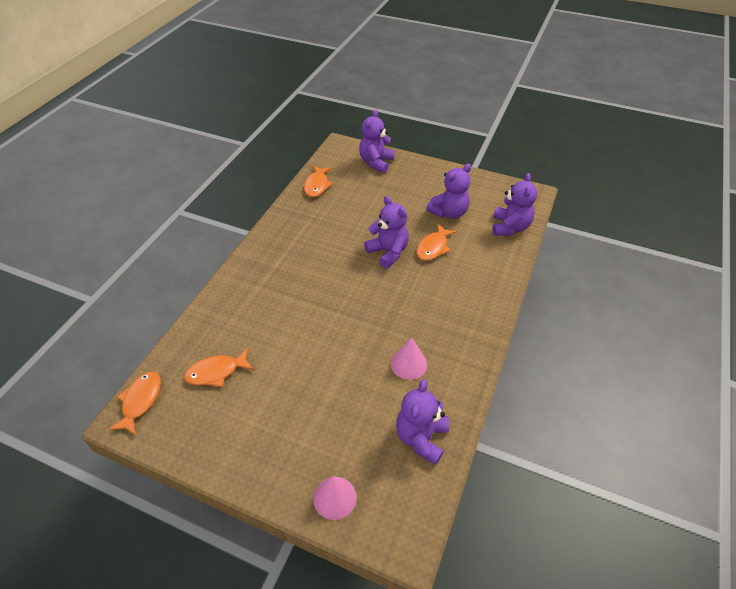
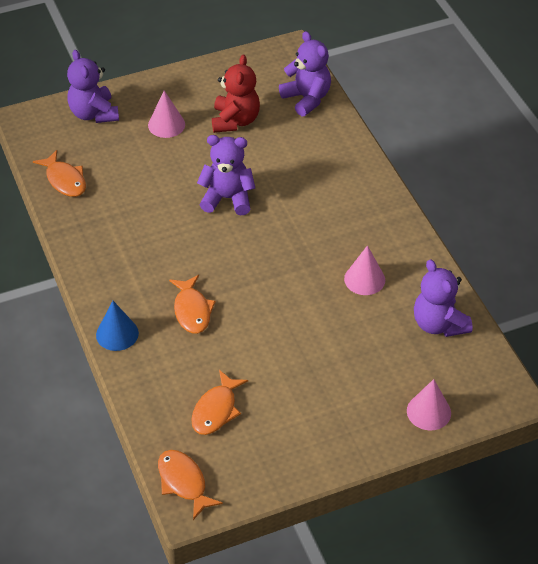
camera: 45 degrees left, 0 degrees up
orange fish [416,223,457,261] -> orange fish moved to [169,275,216,334]
purple teddy bear [426,164,471,219] -> red teddy bear [212,55,260,133]
none -> blue cone [96,301,139,351]
none -> pink cone [148,91,185,138]

